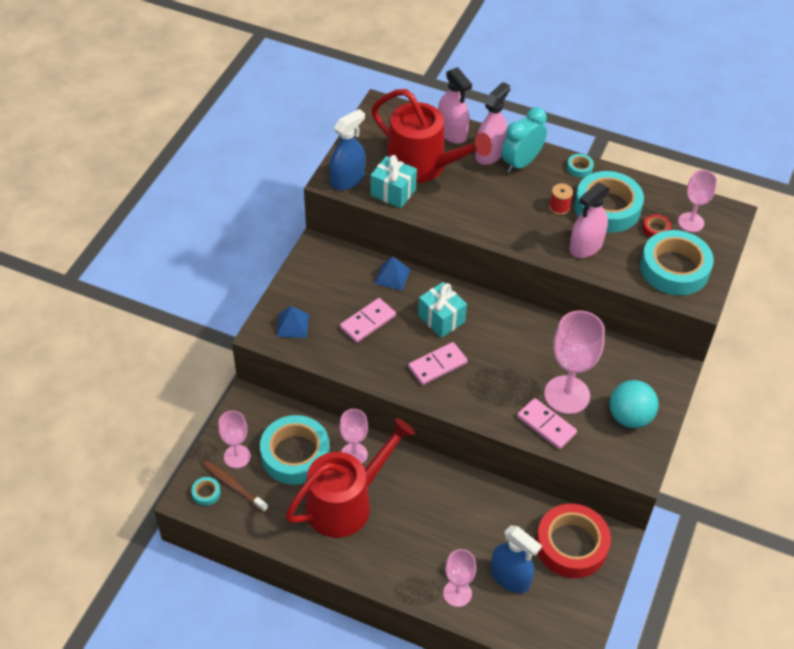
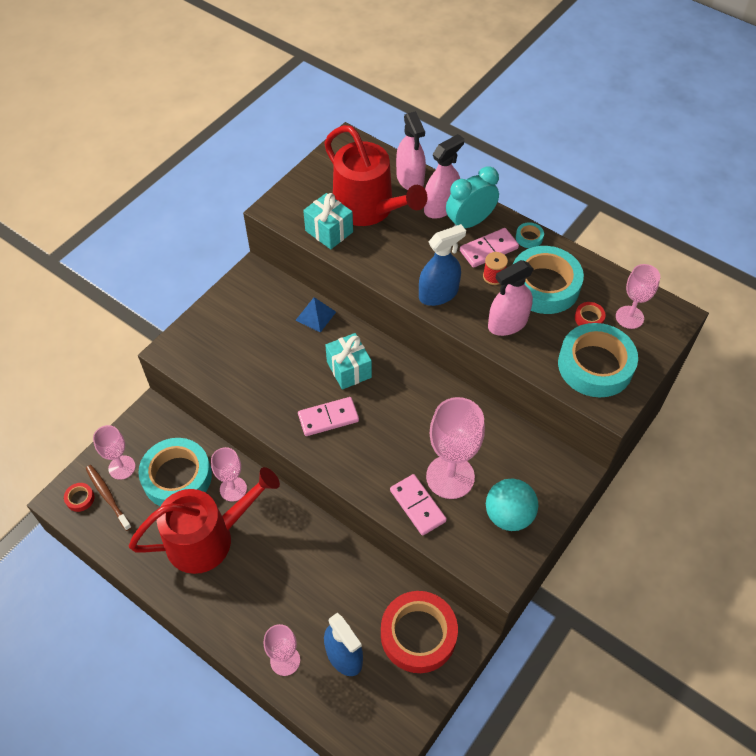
camera: 15 degrees right, 5 degrees up
turquoise tape [191,477,221,506] -> red tape [64,483,94,512]
blue pyramid [276,306,309,338] -> none
blue spray bottle [329,109,365,190] -> blue spray bottle moved to [419,224,466,306]
pink domino [340,298,396,343] -> pink domino moved to [460,228,519,268]

